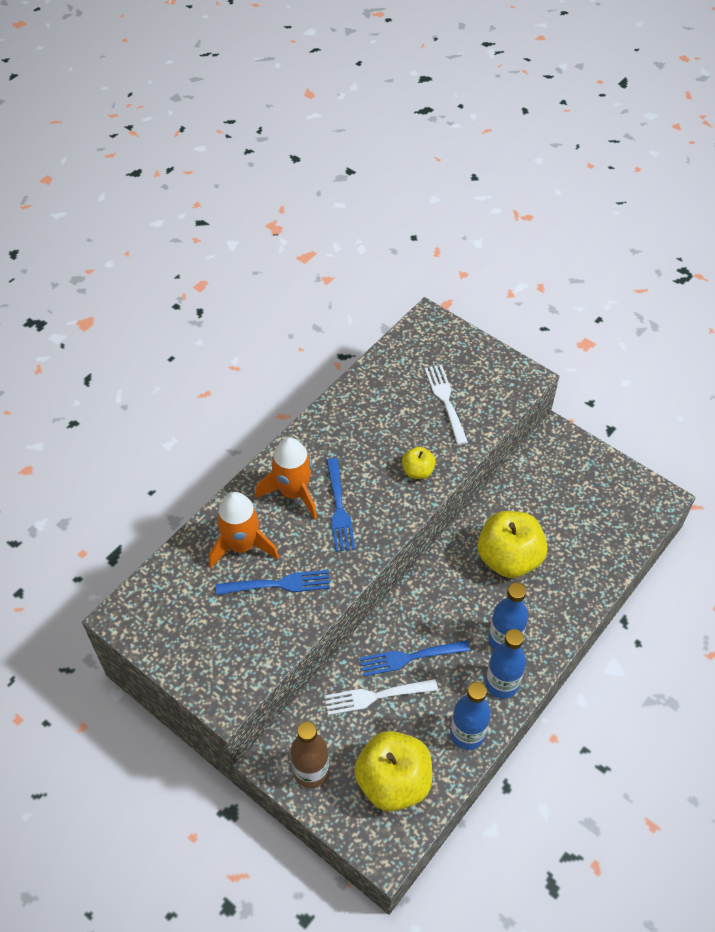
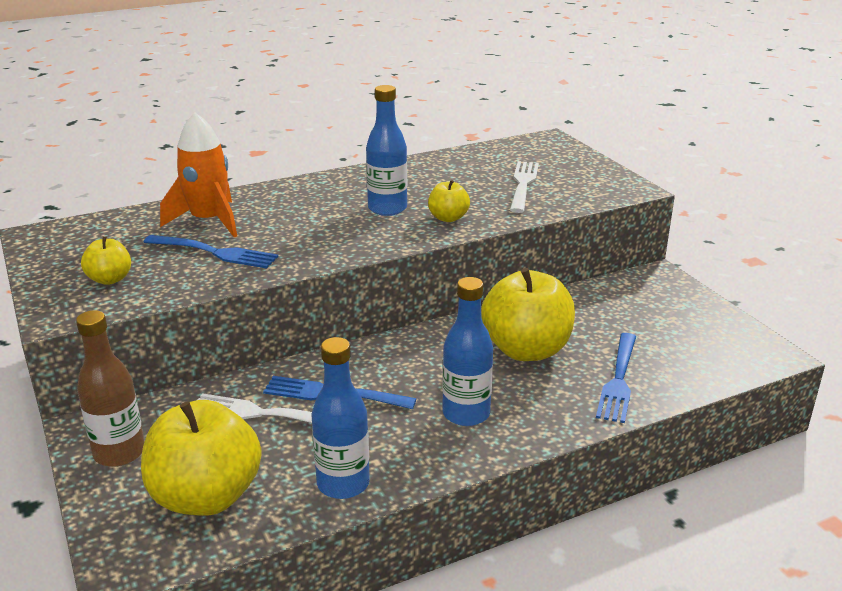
camera: 25 degrees right, 25 degrees down
orange rocket [255,438,317,519] -> none
blue fork [326,458,355,552] -> blue fork moved to [596,333,636,423]
blue bottle [485,629,526,699] -> blue bottle moved to [366,85,407,216]
none -> yellow apple [81,236,131,285]

